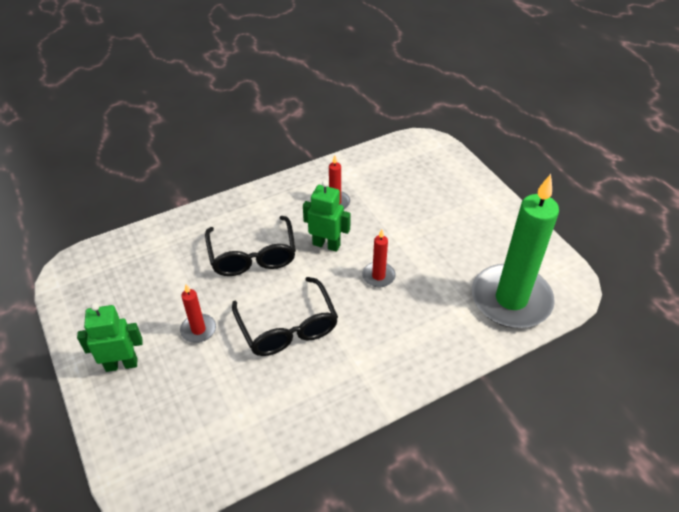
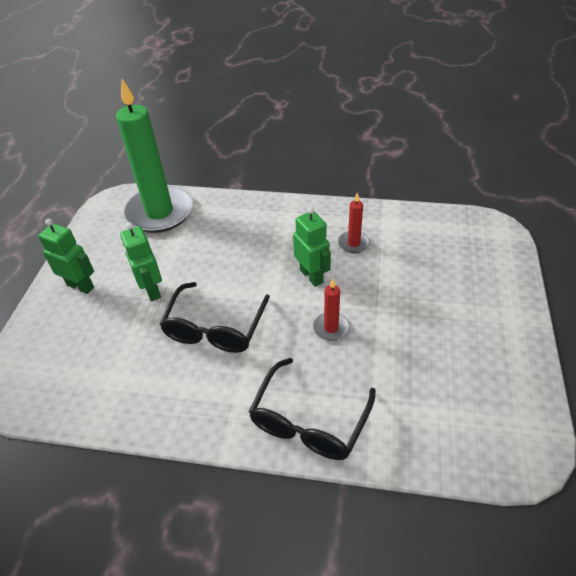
camera: 40 degrees right, 0 degrees up
red candle [180,284,216,343] -> green robot [120,222,162,301]
black glasses [205,216,296,276] -> black glasses moved to [249,358,376,460]
green candle [472,174,559,328] -> green candle moved to [116,79,193,233]

